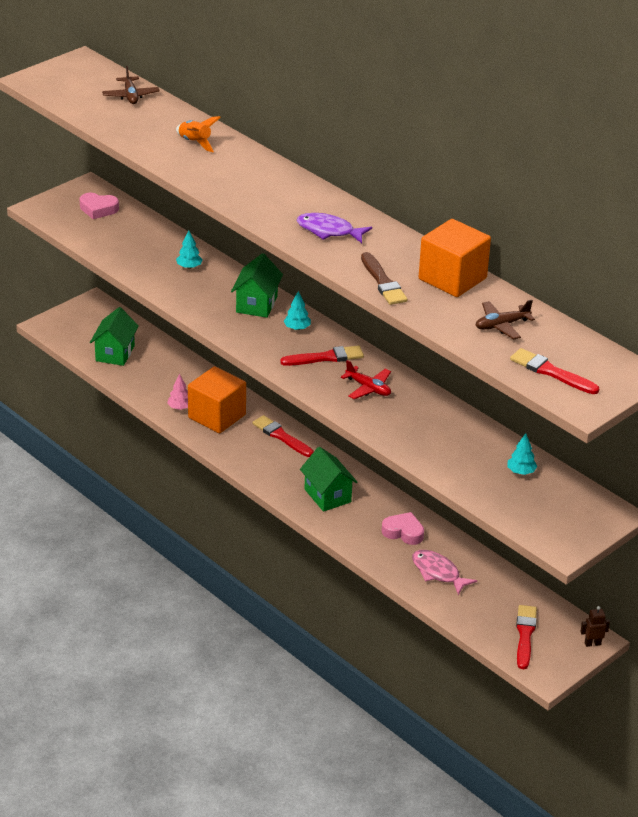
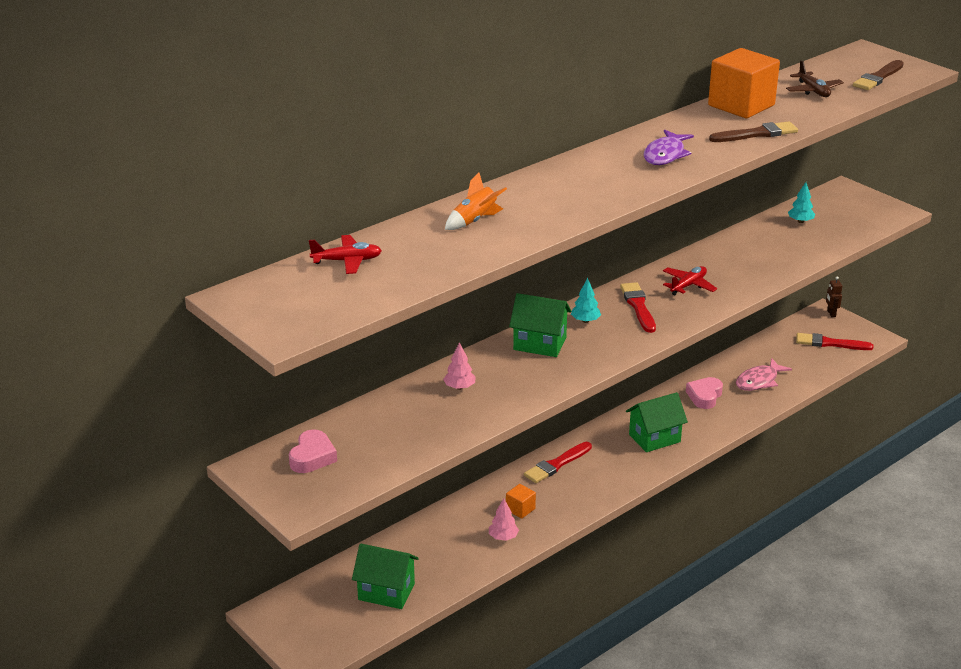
camera: 85 degrees left, 5 degrees down
brown plane [102,66,159,104] -> red plane [309,235,382,274]
turquoise tree [176,231,203,269] -> pink tree [443,342,476,390]
orange cube [188,366,246,433] -> orange cube [506,484,536,519], size x0.44
red brush [510,348,599,394] -> brown brush [853,60,904,90]

